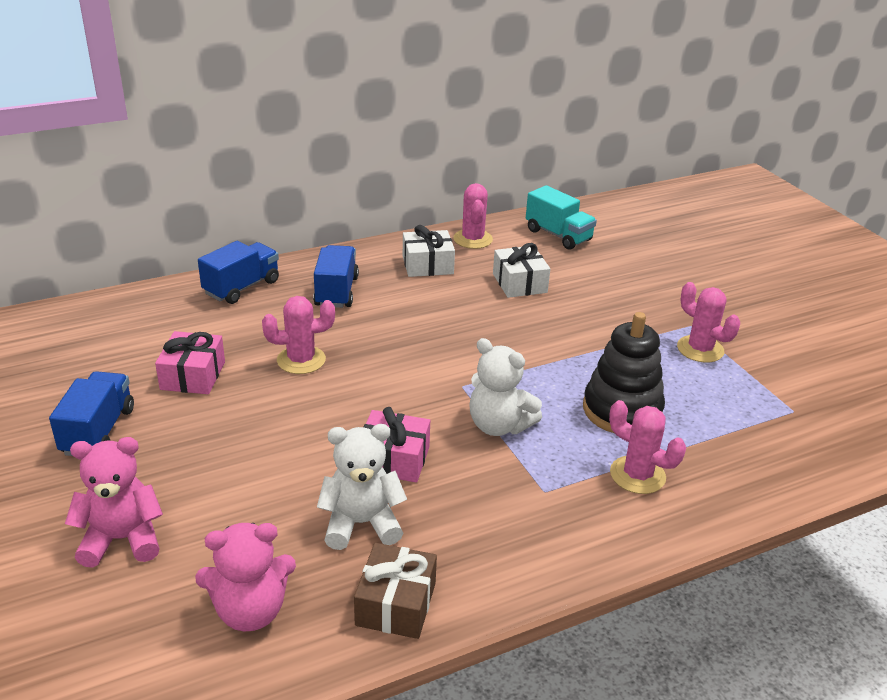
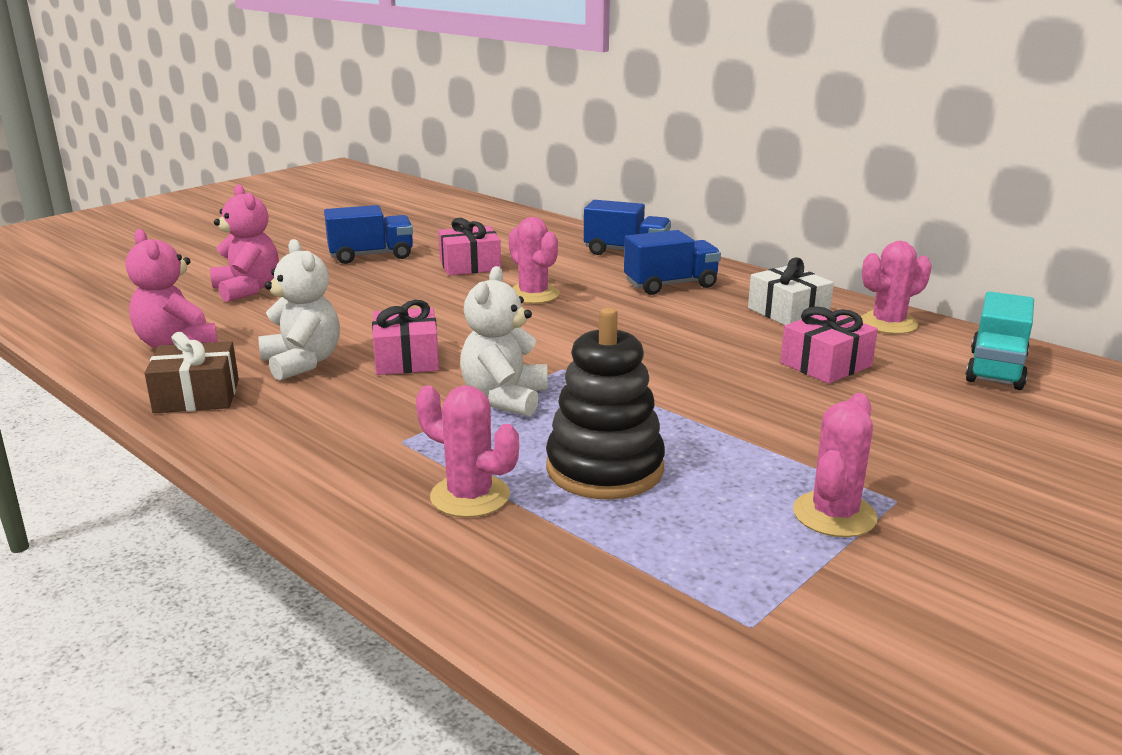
camera: 70 degrees right, 10 degrees down
white gift [493,243,550,298] -> pink gift [780,306,878,384]
pink cactus [609,400,686,494] -> pink cactus turned 75 degrees counterclockwise [416,385,519,518]

